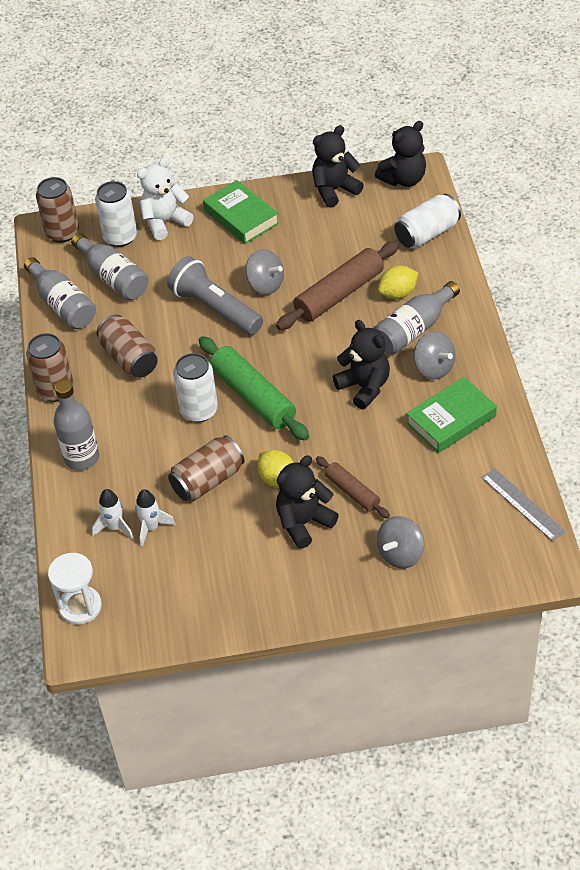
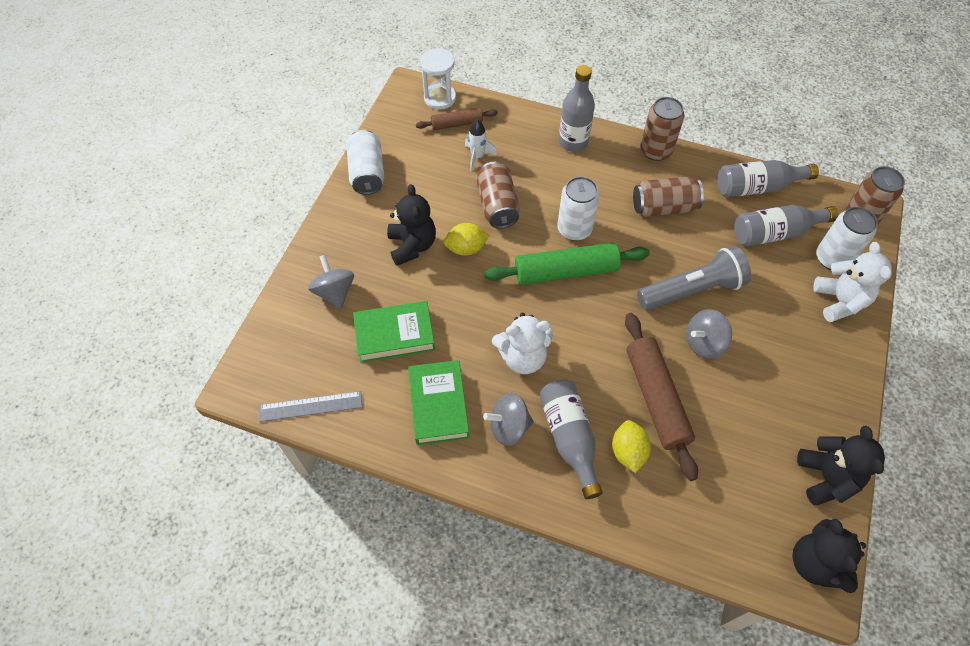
camera: 115 degrees right, 10 degrees up
white rocket [92,489,134,540] -> none
green book [203,180,279,244] -> green book moved to [353,301,435,363]
brown rolling pin [316,456,390,519] -> brown rolling pin moved to [416,108,498,130]
black teddy bear [333,320,390,410] -> white teddy bear [492,313,553,374]
white can [394,194,461,249] -> white can moved to [346,130,384,195]

